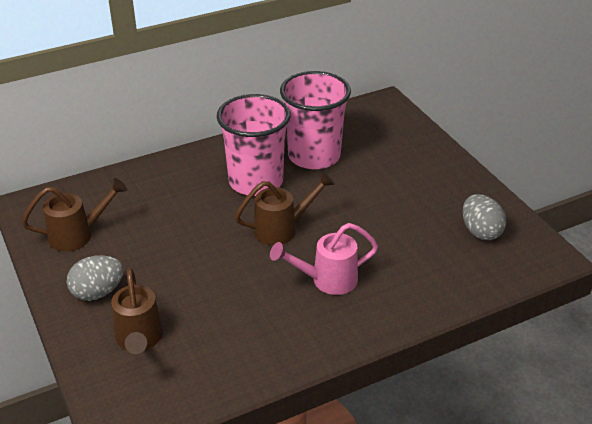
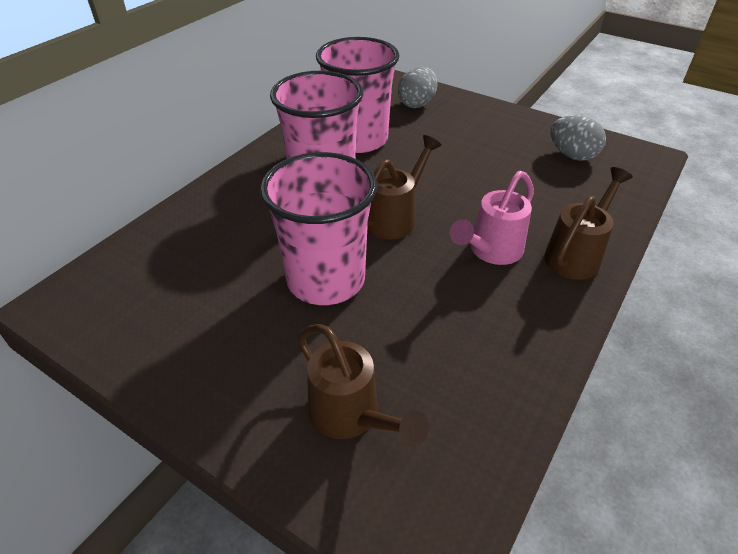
camera: 30 degrees left, 5 degrees up
brown watering can [22,178,127,252] -> brown watering can moved to [544,167,633,280]
grey egg [67,255,124,301] -> grey egg moved to [398,67,438,108]
none -> pink cup [260,152,377,305]

